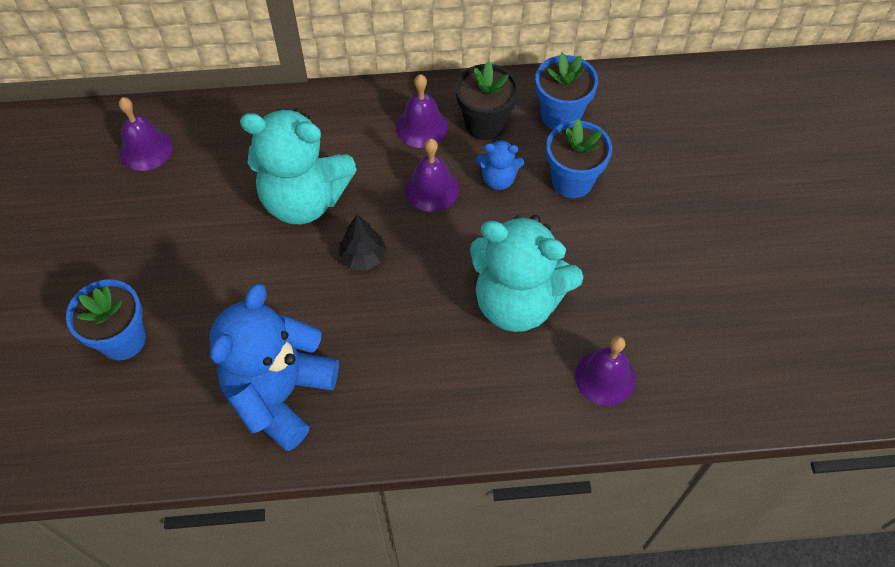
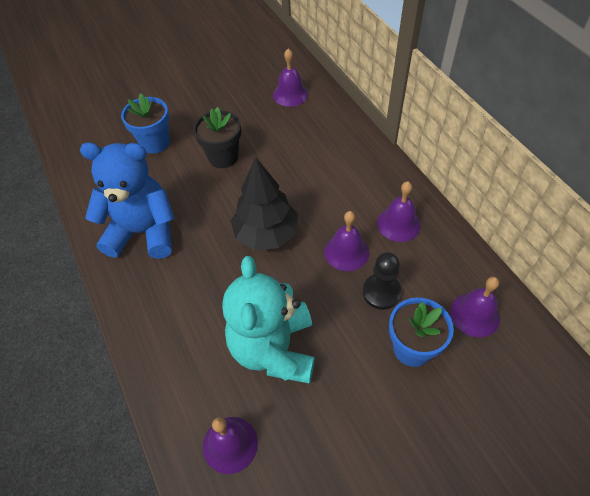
camera: 70 degrees right, 5 degrees down
turquoise teddy bear [240,108,357,224] -> none
black tree [339,215,387,271] -> black tree [231,158,298,250], size x1.83
black flower pot [456,61,519,140] -> black flower pot moved to [193,107,241,168]
blue teddy bear [476,139,524,190] -> black pawn [363,252,401,310]
blue flower pot [535,53,598,129] -> purple bell [450,277,500,337]

